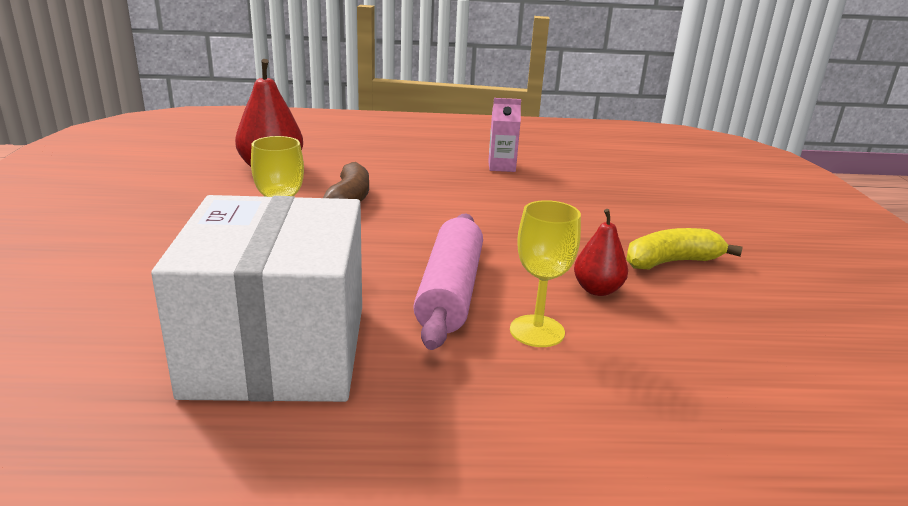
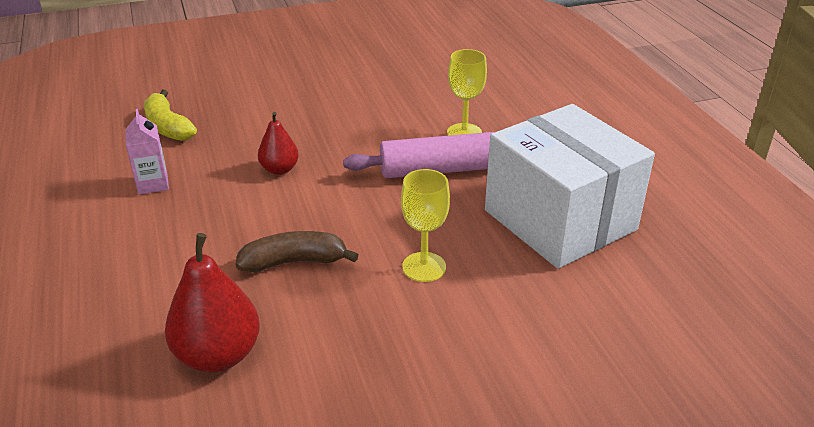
camera: 105 degrees left, 10 degrees up
white box [151,195,362,402] -> white box turned 75 degrees clockwise [485,104,655,269]
red pear [574,209,628,296] -> red pear moved to [258,112,299,175]
yellow banana [626,228,742,269] -> yellow banana moved to [144,90,197,141]

